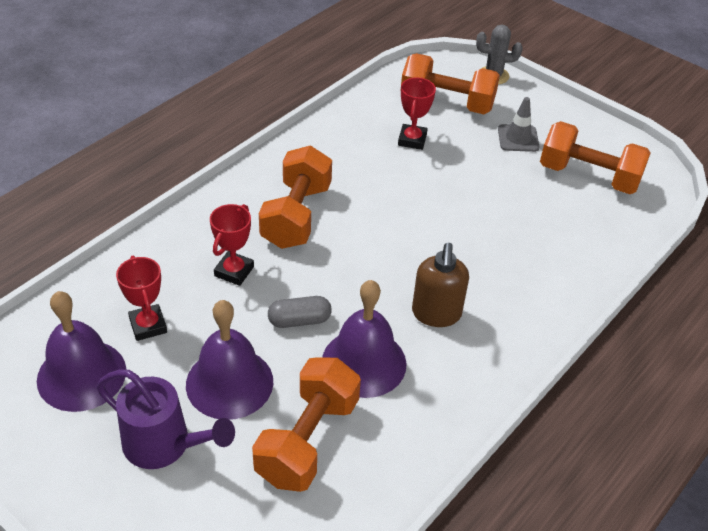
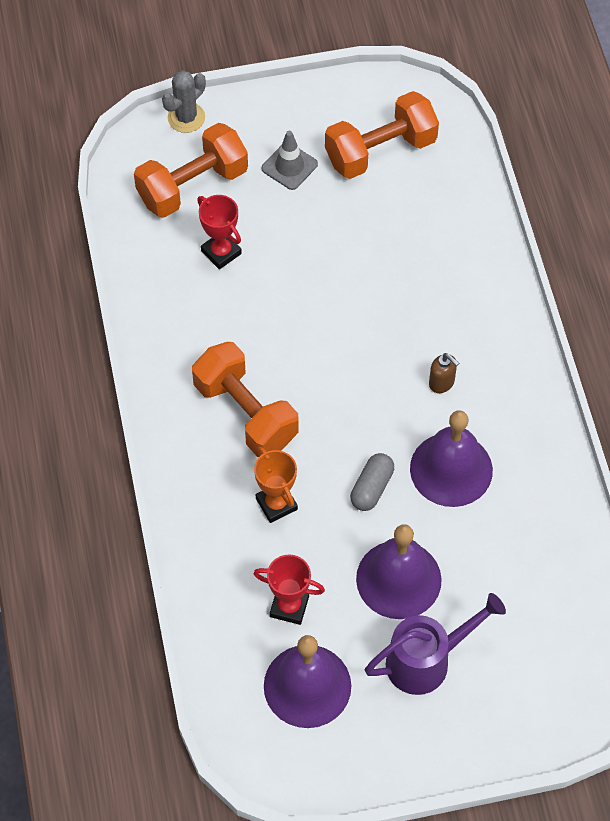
camera: 50 degrees left, 15 degrees up
red trophy [210,204,254,286] -> orange trophy [254,447,298,523]
orange dumbbell [252,357,361,492] -> none
brown soap dispenser [412,243,469,327] -> brown soap dispenser [429,353,459,393], size x0.58

